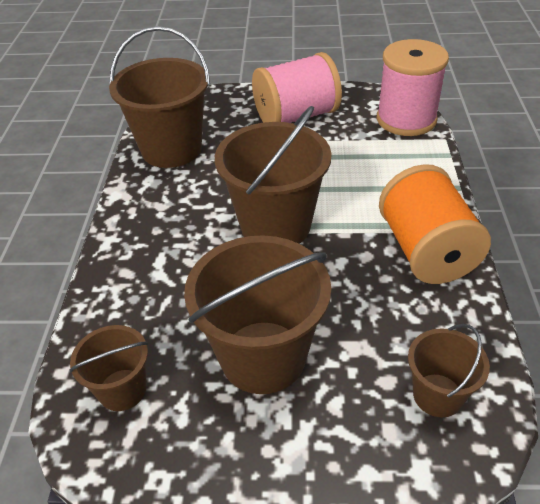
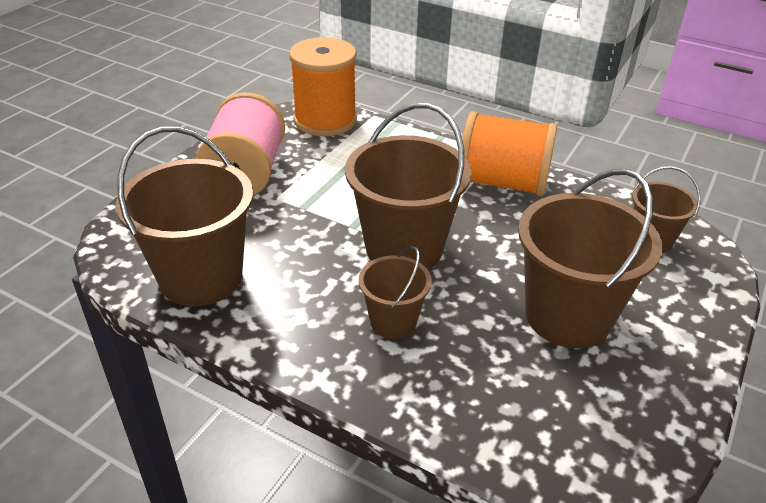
camera: 65 degrees left, 5 degrees down
brown bucket [69,325,148,411] -> brown bucket moved to [359,246,432,339]
pink spool [377,39,449,136] -> orange spool [289,37,357,136]

